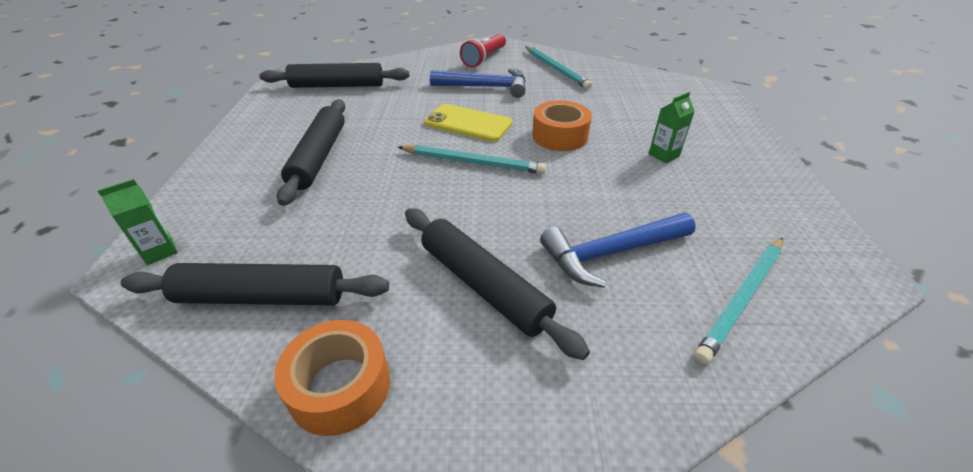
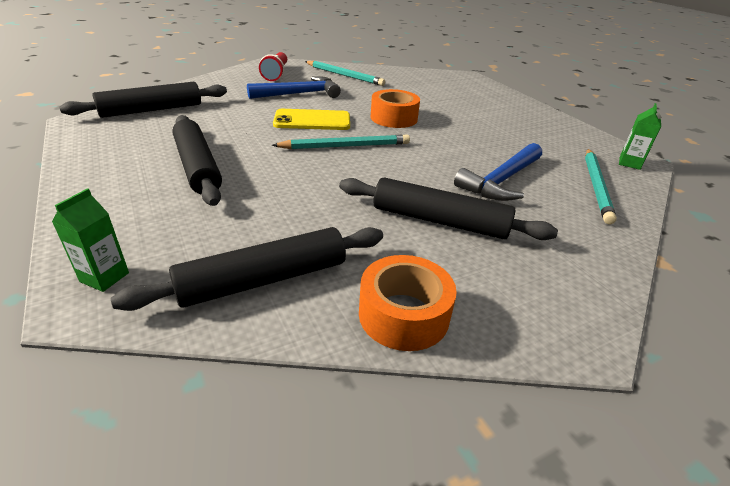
camera: 30 degrees left, 5 degrees down
green carton [649,92,695,163] -> green carton moved to [619,103,662,170]

